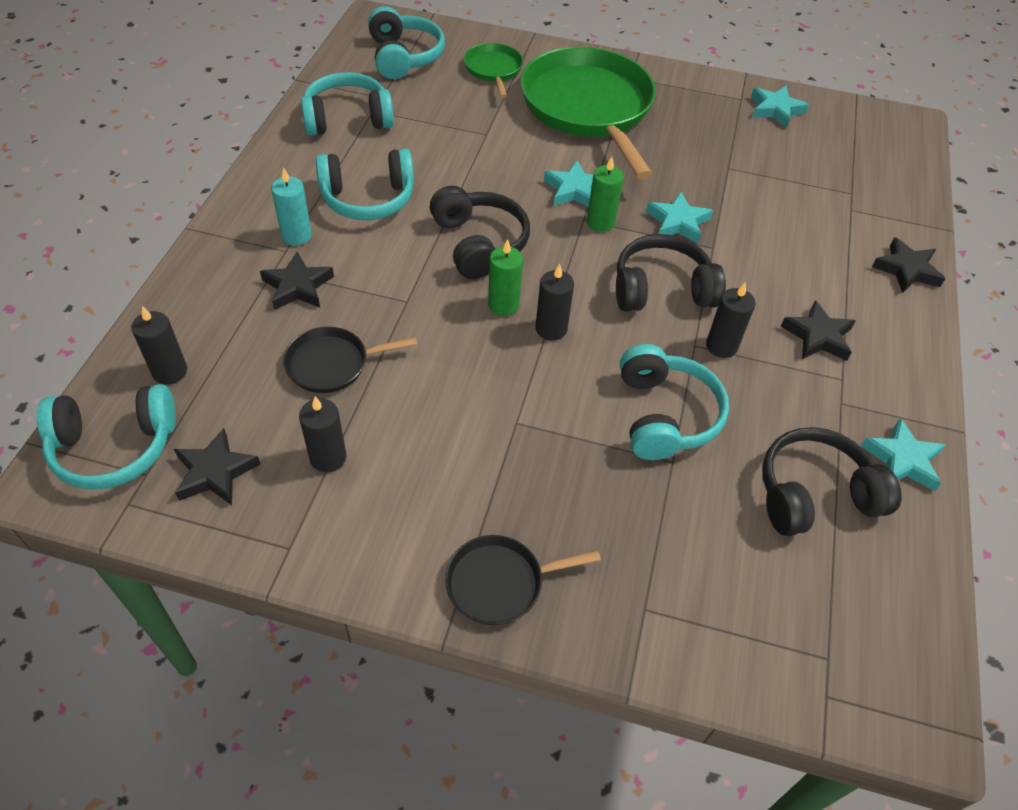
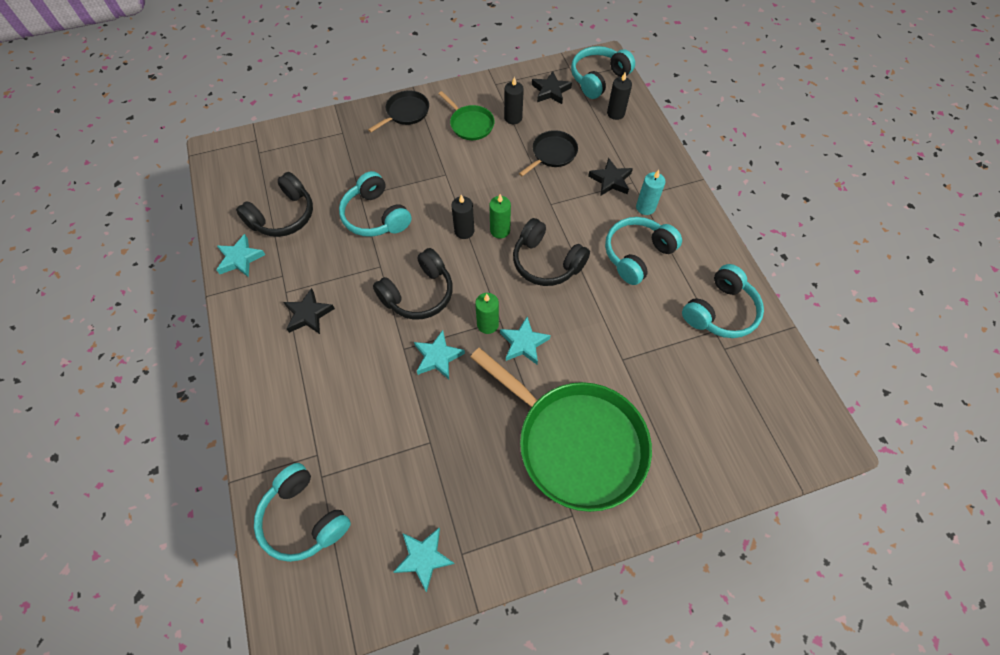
camera: 150 degrees right, 10 degrees up
turquoise headphones [368,6,445,79] -> turquoise headphones moved to [254,463,351,562]
green pan [464,43,523,98] -> green pan moved to [438,91,495,140]
black candle [706,283,756,358] -> none
black star [872,237,945,293] -> none

